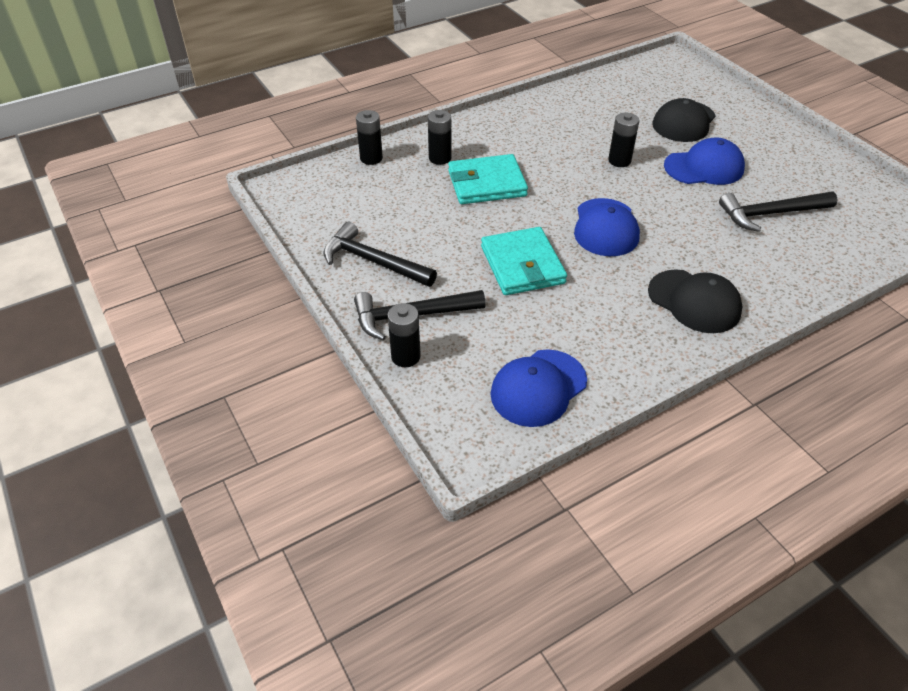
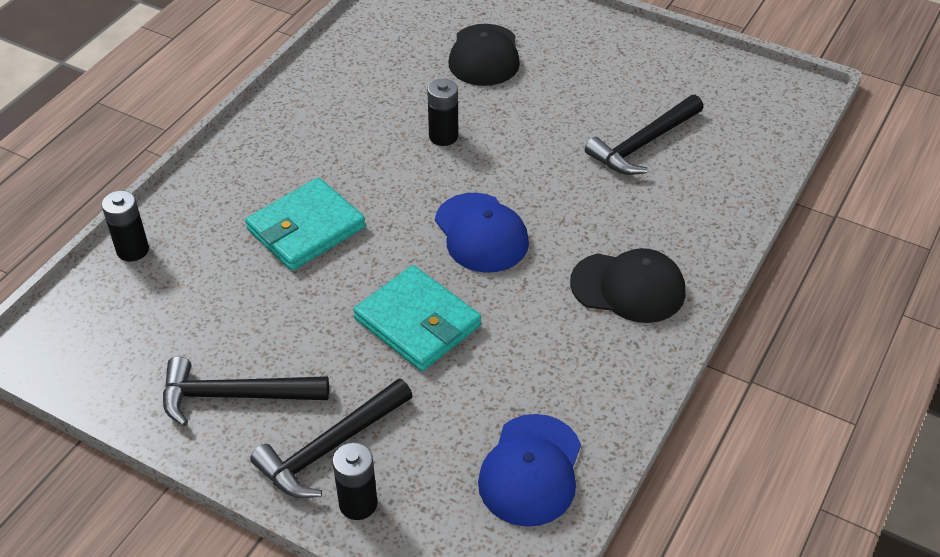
camera: 30 degrees left, 0 degrees up
black battery [428,110,451,165] -> none
blue cap [664,138,745,185] -> none

